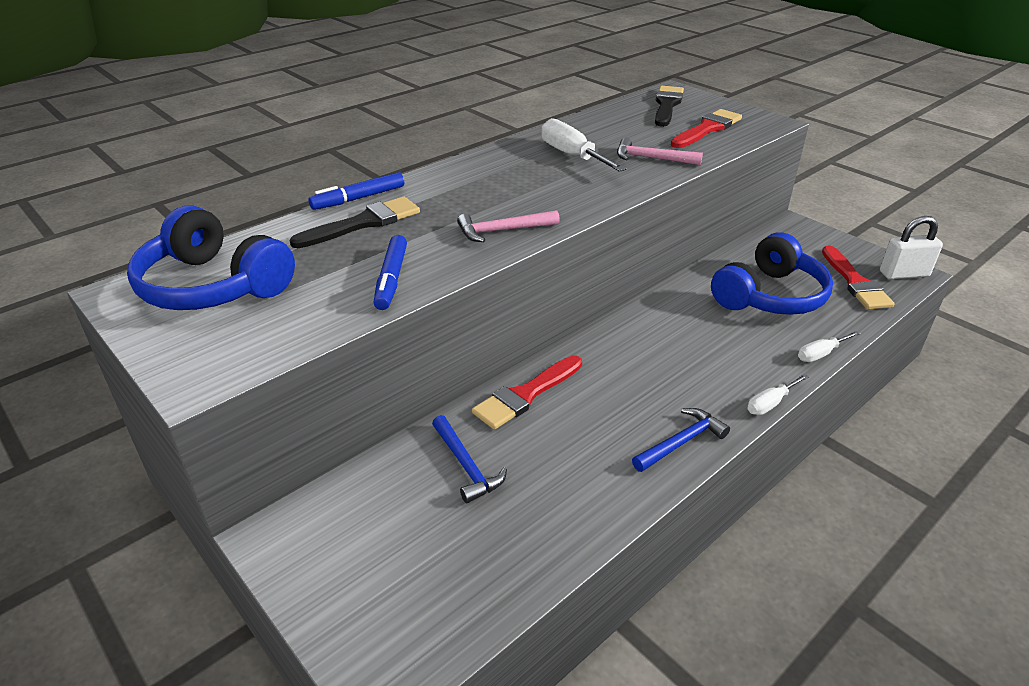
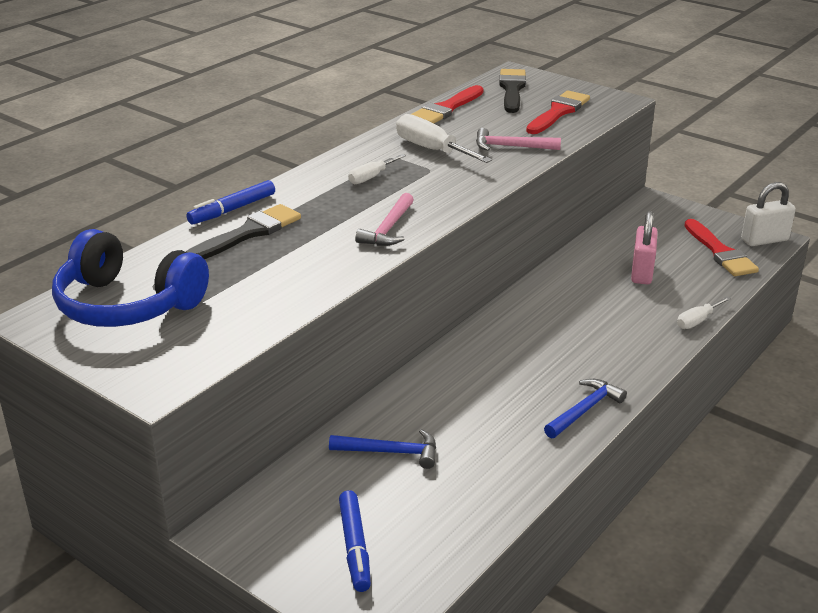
camera: 10 degrees left, 5 degrees down
blue marker [373,235,407,310] -> blue marker moved to [339,490,371,592]
blue hammer [432,415,507,504] -> blue hammer turned 45 degrees counterclockwise [329,429,436,469]
pink hammer [457,210,560,242] -> pink hammer turned 45 degrees counterclockwise [355,193,414,246]
red brush [472,355,582,430] -> red brush moved to [412,85,483,123]
blue headphones [711,232,833,315] -> pink padlock [631,211,658,284]
white screwdriver [747,374,809,415] -> white screwdriver moved to [348,154,406,184]

